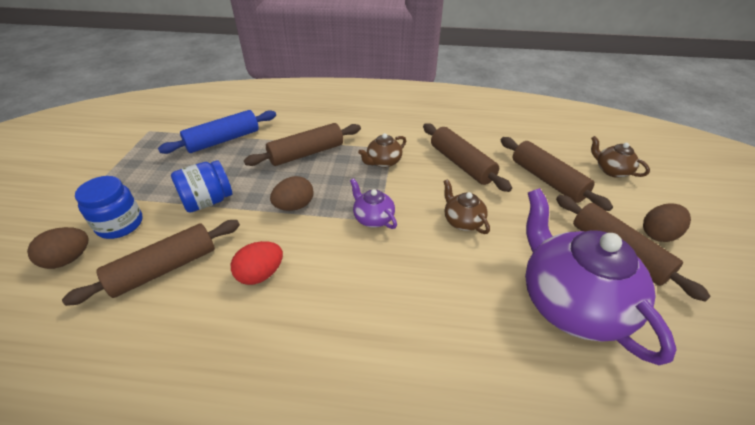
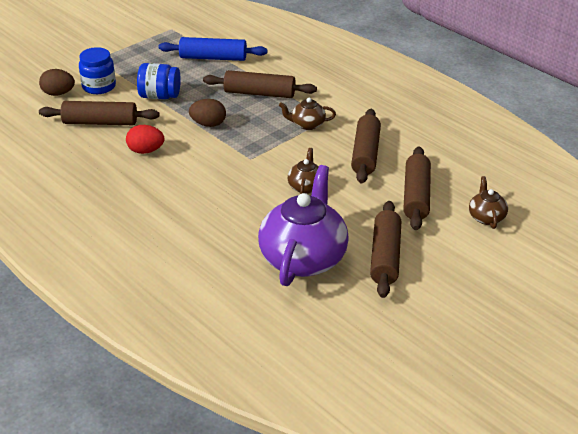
camera: 40 degrees right, 5 degrees down
purple teapot [350,178,397,229] -> none
brown egg [643,203,691,242] -> none

